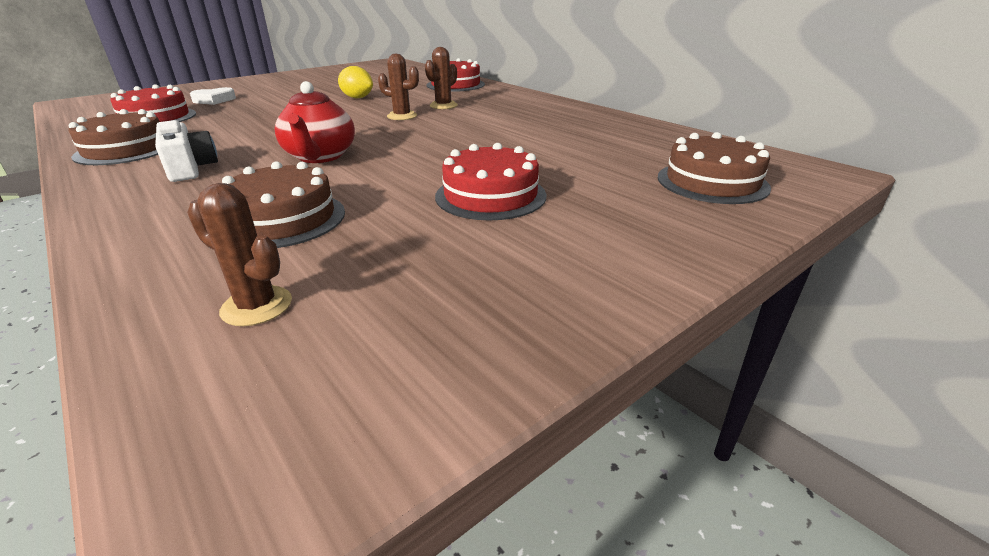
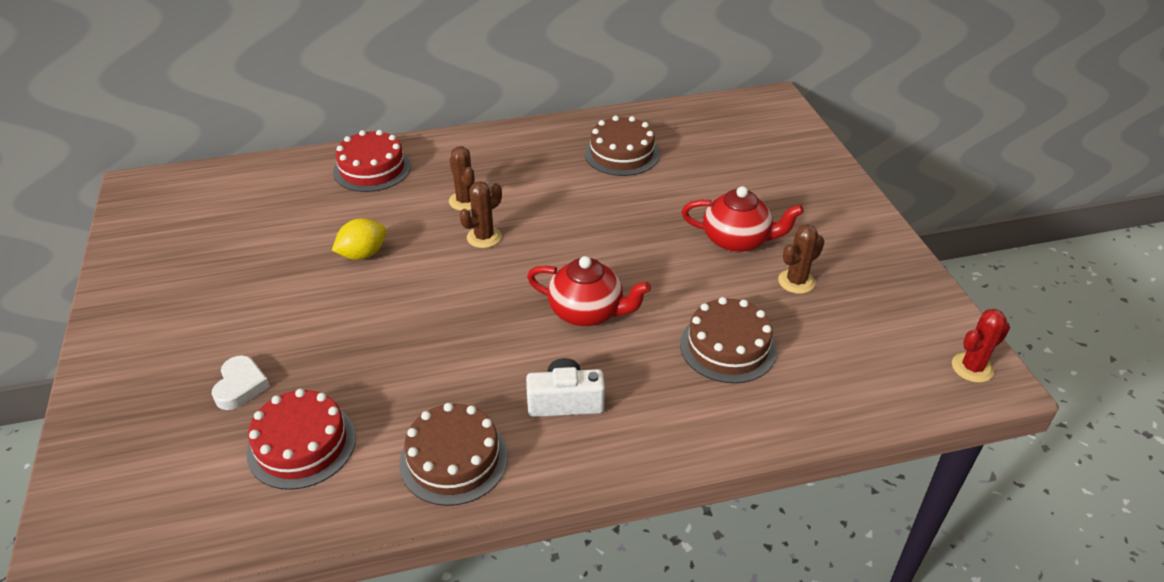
camera: 65 degrees left, 10 degrees up
brown cactus [187,183,292,326] -> brown cactus moved to [778,224,825,294]
red cake [435,143,547,220] -> red teapot [682,186,804,252]
brown cake [658,132,771,204] -> brown cake moved to [585,115,660,176]
none -> red cactus [952,309,1010,383]

